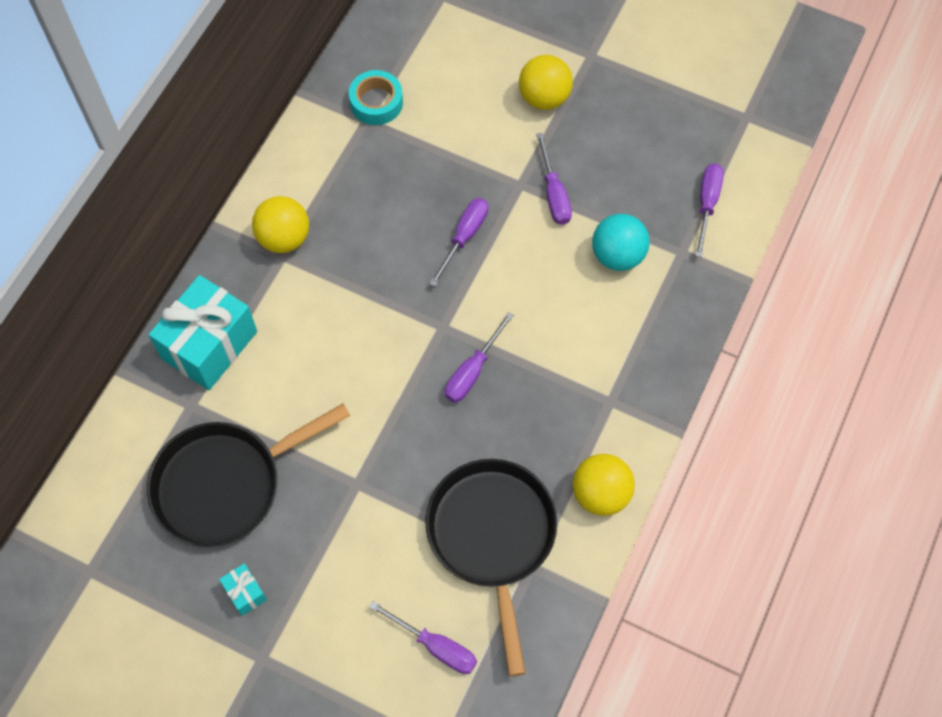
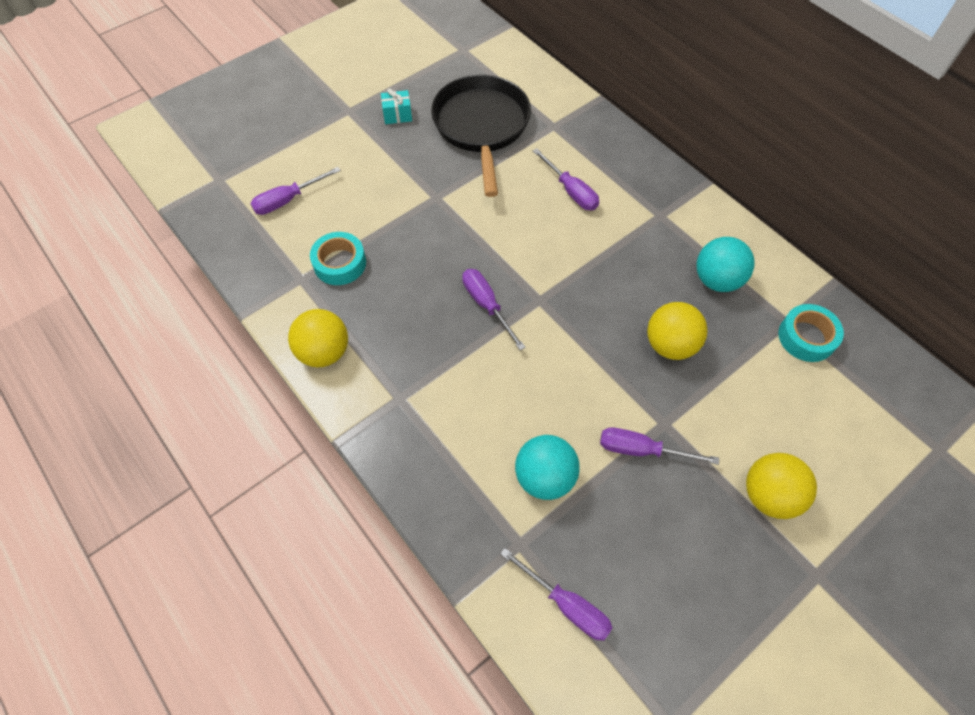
camera: 115 degrees right, 5 degrees down
turquoise gift [149,275,257,390] -> none
yellow ball [252,196,309,253] -> yellow ball moved to [647,302,708,360]
black pan [425,459,558,676] -> turquoise tape [310,232,366,285]
purple screwdriver [429,198,488,287] -> purple screwdriver moved to [533,148,599,210]
none -> turquoise ball [696,237,754,292]

